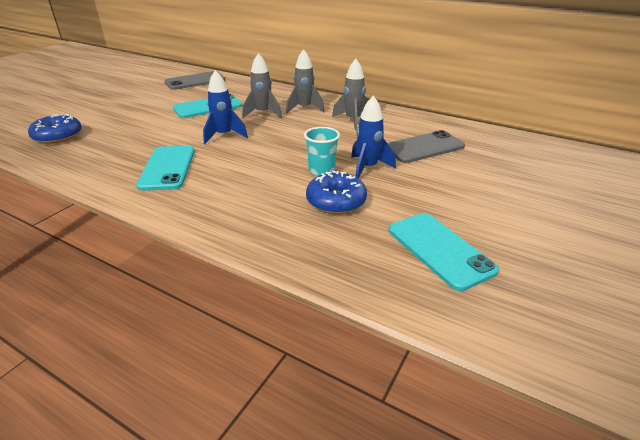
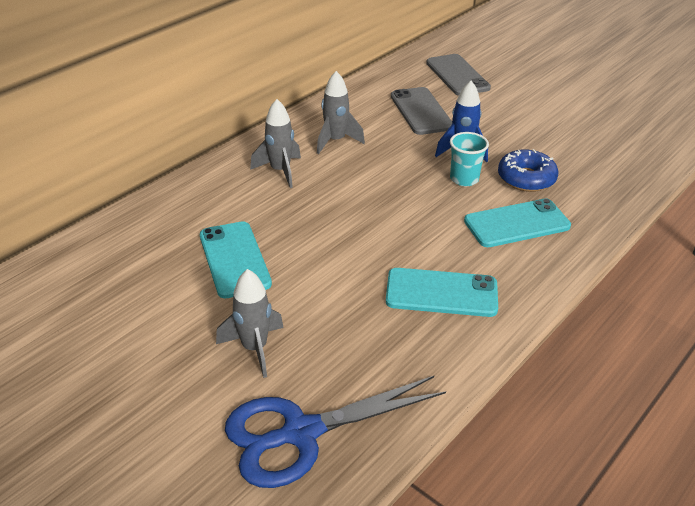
camera: 80 degrees left, 5 degrees up
blue donut [28,113,82,144] -> blue scissors [225,376,446,488]
grey phone [165,71,225,90] -> grey phone moved to [426,54,491,96]
blue rocket [203,70,248,144] -> none
grey rocket [242,53,282,118] -> grey rocket moved to [216,269,284,378]
turquoise phone [388,213,499,291] -> turquoise phone moved to [464,198,571,247]

